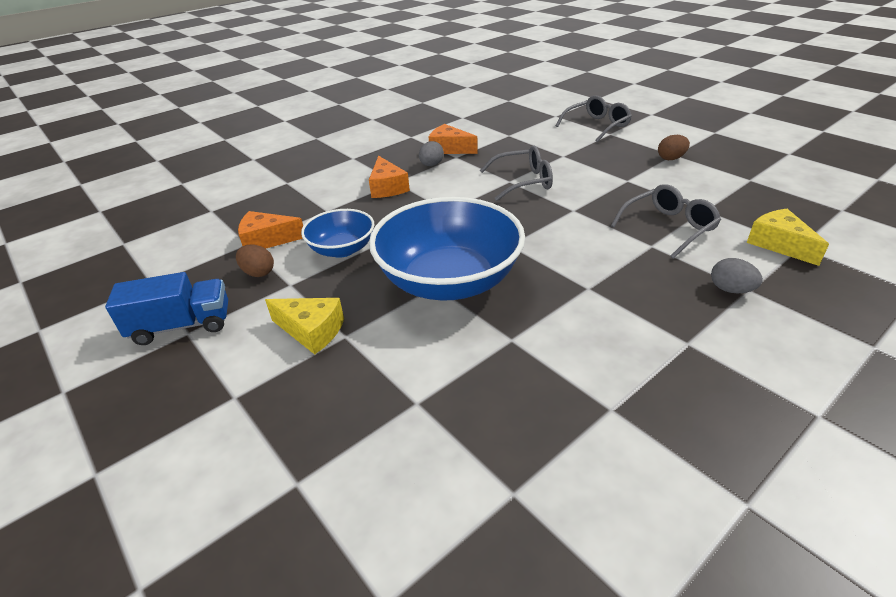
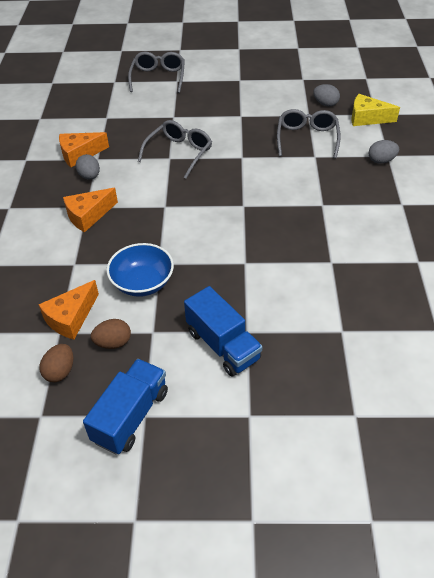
camera: 50 degrees left, 10 degrees up
yellow cheese [265,298,344,355] -> blue truck [184,286,262,377]
orange cheese [369,156,410,198] -> orange cheese turned 120 degrees clockwise [63,188,118,232]
blue bowl [369,197,525,301] -> none
brown egg [658,135,690,160] -> brown egg moved to [40,344,73,382]
none -> grey egg [313,84,340,107]

